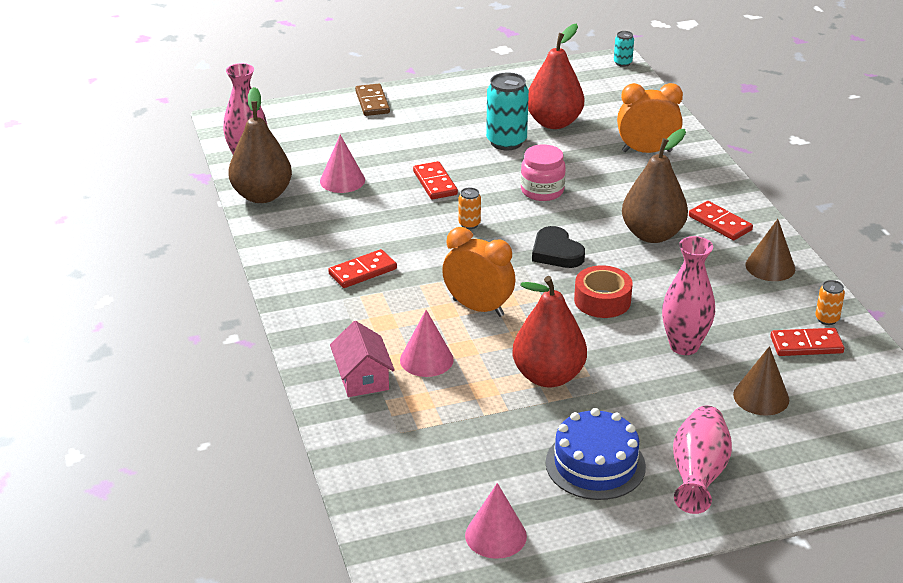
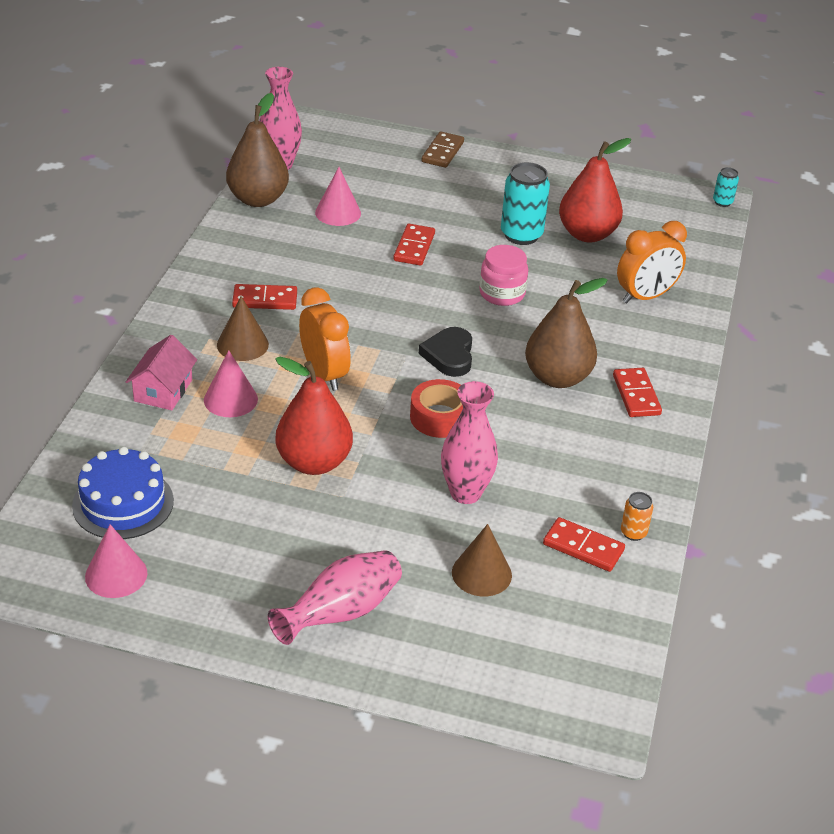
camera: 30 degrees right, 5 degrees up
orange can [459,188,481,229] -> none
blue cake [546,408,646,500] -> blue cake moved to [72,447,174,539]
orange clock [617,83,683,153] -> orange clock turned 120 degrees clockwise [617,221,687,304]
brown cone [746,219,795,281] -> brown cone moved to [217,296,269,361]

